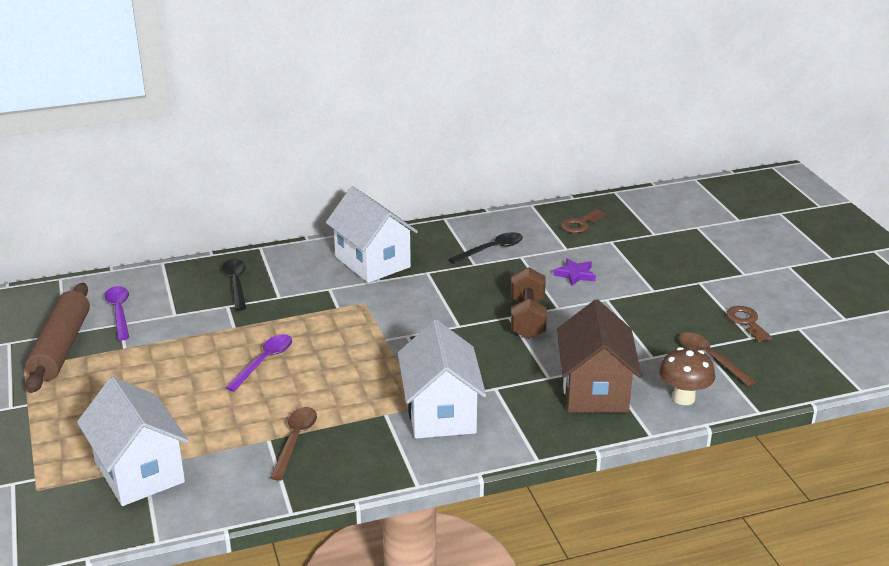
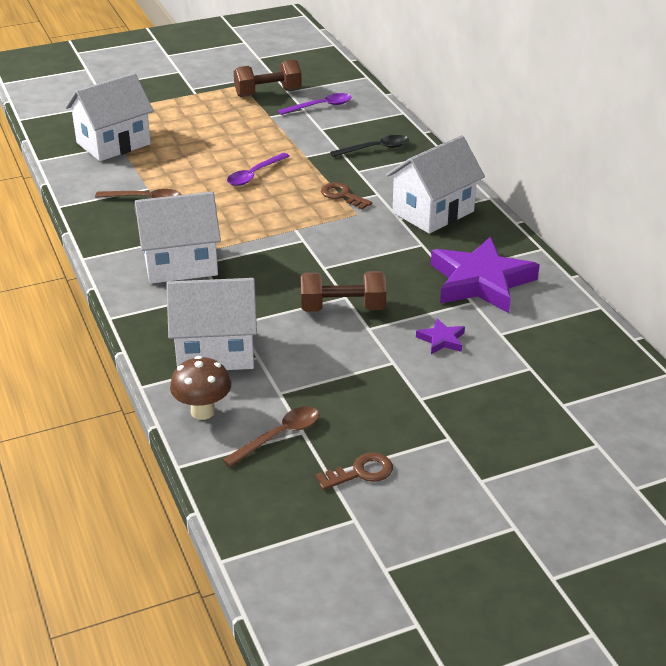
camera: 85 degrees right, 5 degrees up
brown rolling pin [25,283,90,393] -> brown dumbbell [234,60,302,97]
purple spoon [225,334,292,392] -> purple spoon turned 105 degrees clockwise [227,153,290,186]
black spoon [449,232,523,264] -> purple star [431,237,540,313]
brown house [557,299,642,413] -> white house [166,278,257,370]
brown key [561,209,607,233] -> brown key moved to [321,182,372,210]

